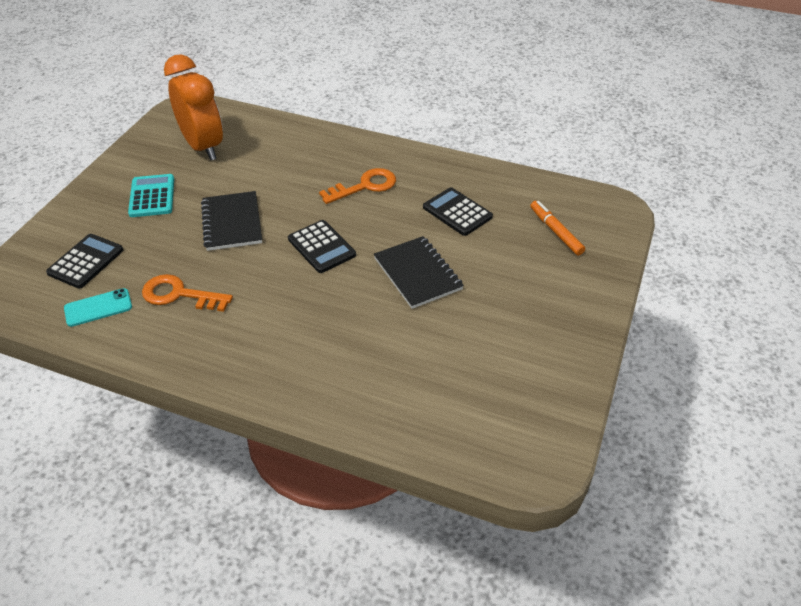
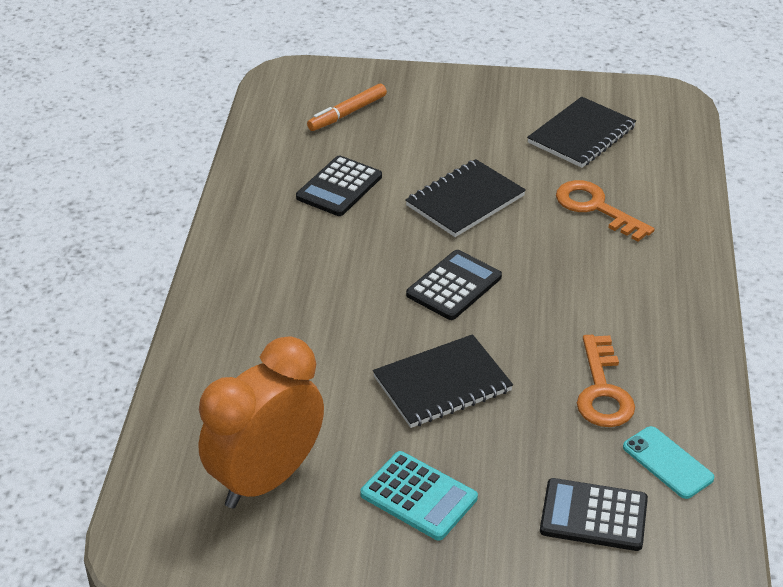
camera: 105 degrees left, 5 degrees down
turquoise calculator [128,174,174,217] -> turquoise calculator turned 120 degrees counterclockwise [360,451,478,541]
orange key [319,168,396,204] -> orange key moved to [556,180,655,242]
none -> black notebook [527,97,636,168]

